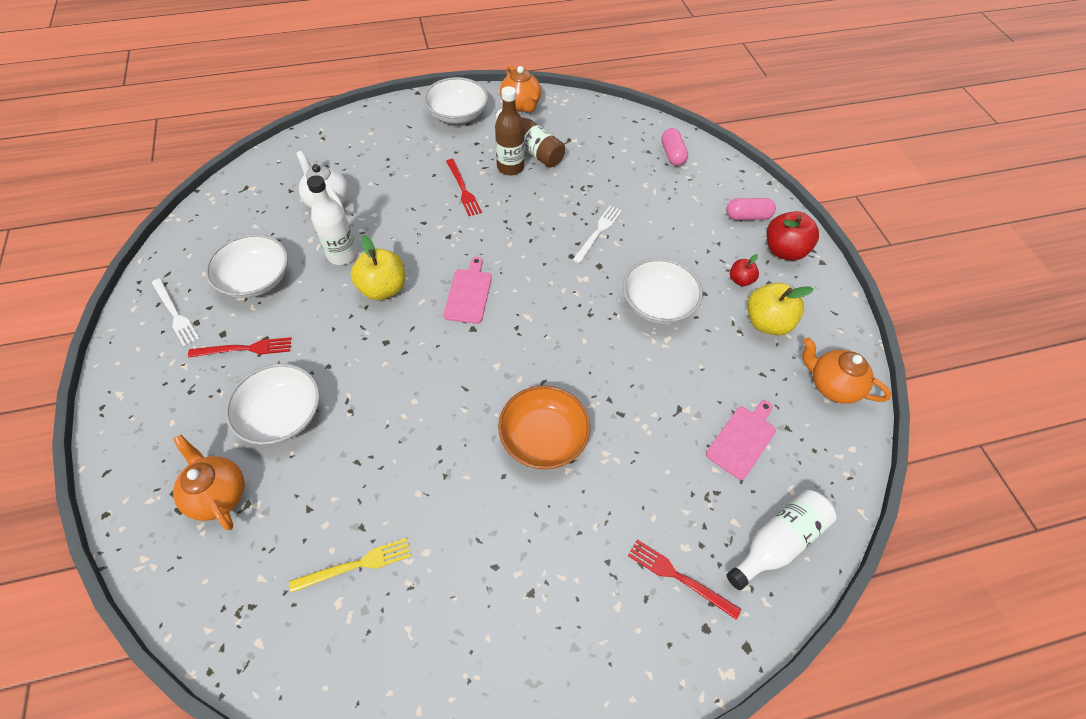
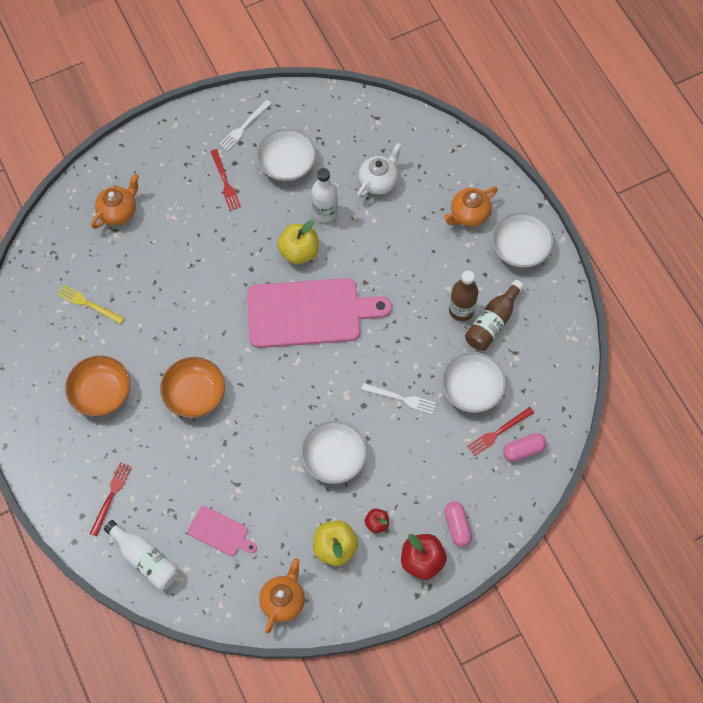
camera: 80 degrees right, 10 degrees up
white bowl [225,363,320,445] -> white bowl moved to [441,352,506,413]
yellow fork [289,538,411,593] -> yellow fork turned 150 degrees clockwise [57,285,124,324]
pink cutting board [443,257,492,324] -> pink cutting board [247,278,392,348], size x2.18
red fork [446,159,482,216] -> red fork moved to [467,407,534,456]
orange teapot [500,65,541,112] -> orange teapot moved to [444,187,498,227]
none -> orange bowl [65,356,130,417]

